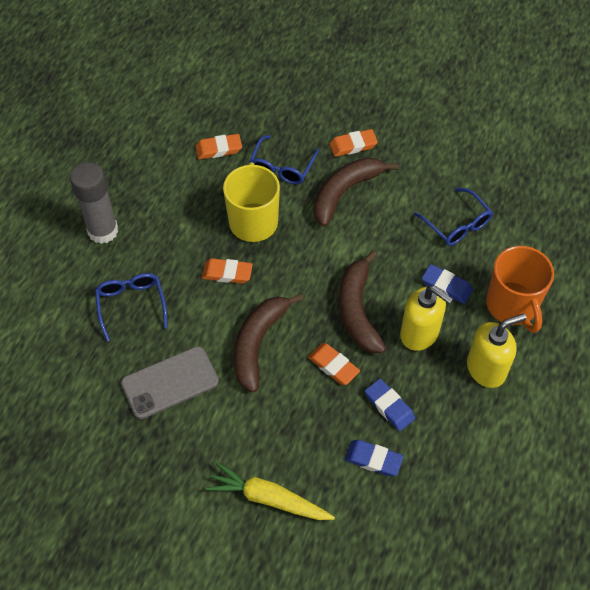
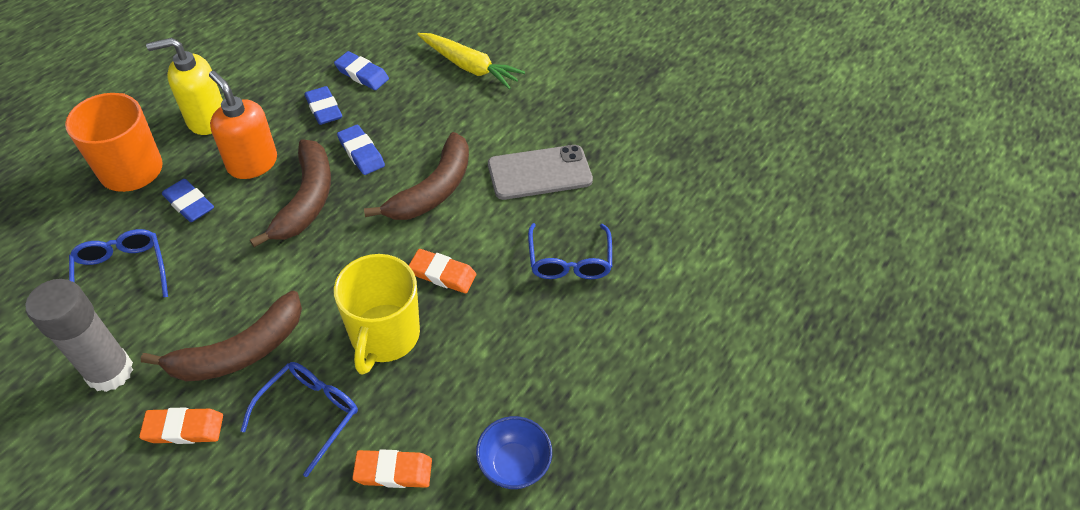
camera: 170 degrees left, 5 degrees down
grey glue stick [70,162,118,244] -> grey glue stick moved to [26,279,133,392]
orange eraser [308,343,360,385] -> blue eraser [337,125,385,175]
yellow soap dispenser [400,286,453,351] -> orange soap dispenser [209,71,277,179]
none -> blue bowl [476,416,552,489]

